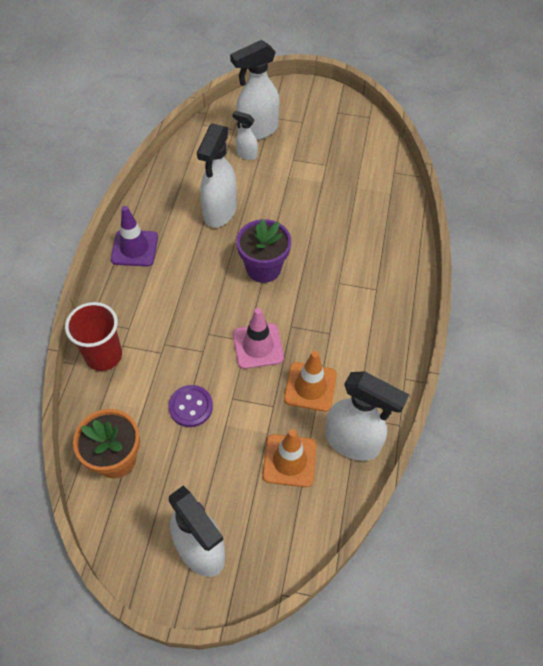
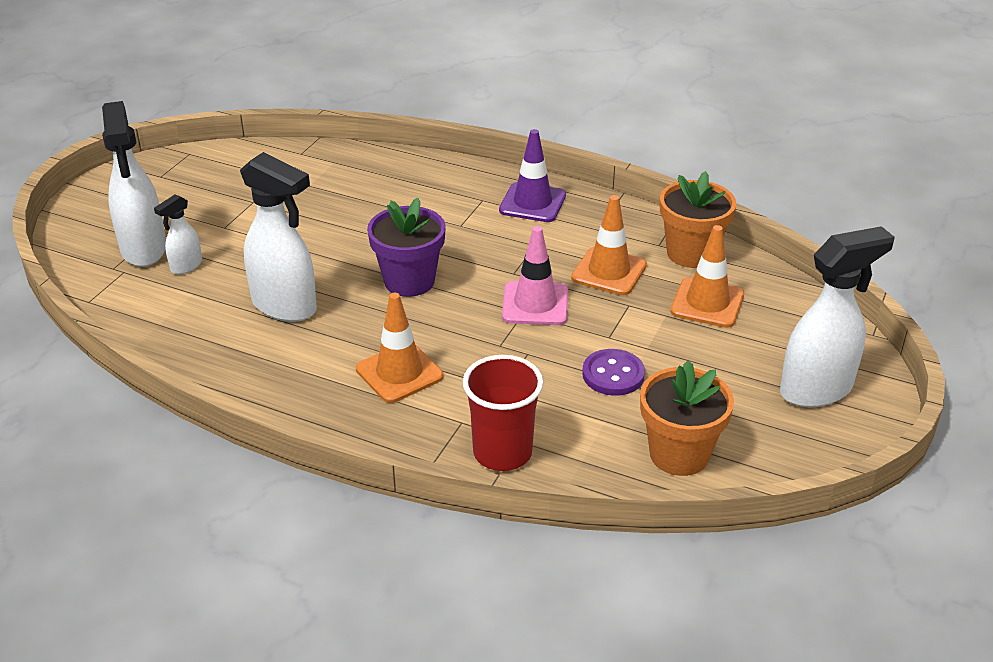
camera: 75 degrees left, 20 degrees down
purple traffic cone [111,206,158,267] -> purple traffic cone moved to [499,129,566,222]
white spray bottle [325,371,409,461] -> orange flower pot [660,171,736,268]
none -> orange traffic cone [356,293,443,403]

